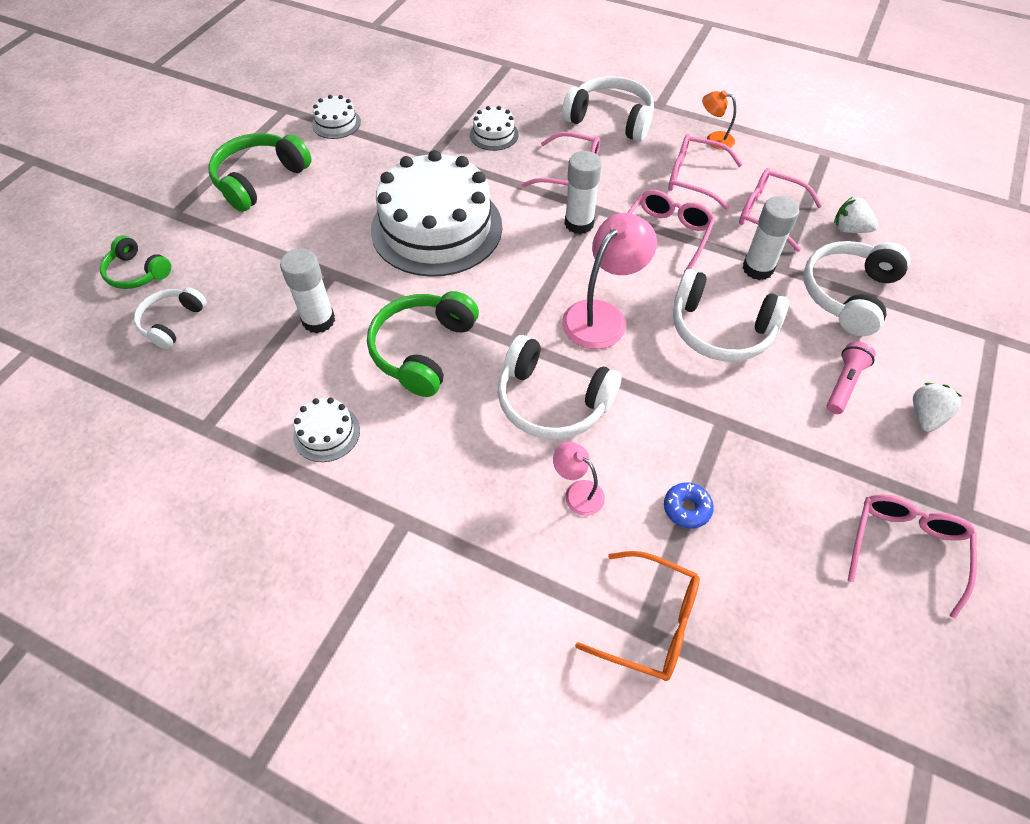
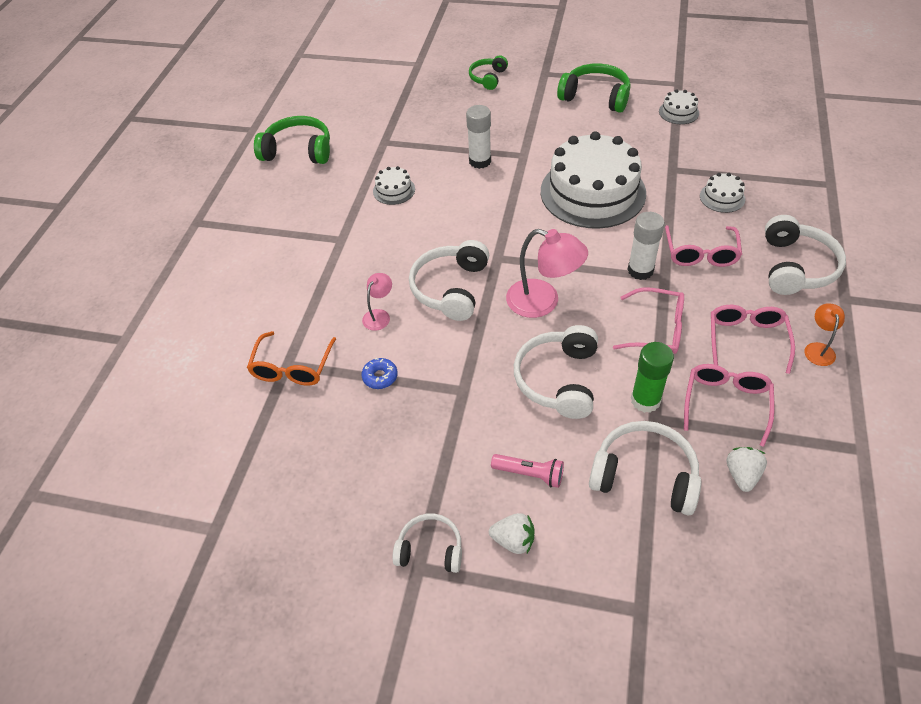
camera: 80 degrees right, 5 degrees down
white headphones [134,287,207,349] -> white headphones moved to [392,513,462,573]
green headphones [367,291,479,397] -> green headphones moved to [254,116,330,164]
white glue stick [742,196,799,280] -> green glue stick [631,342,674,413]
pink glasses [848,494,977,619] -> none

